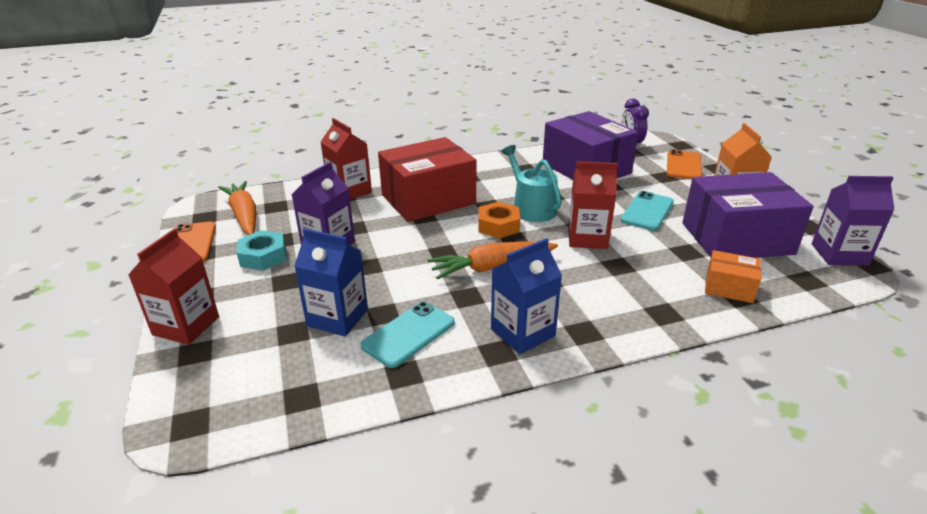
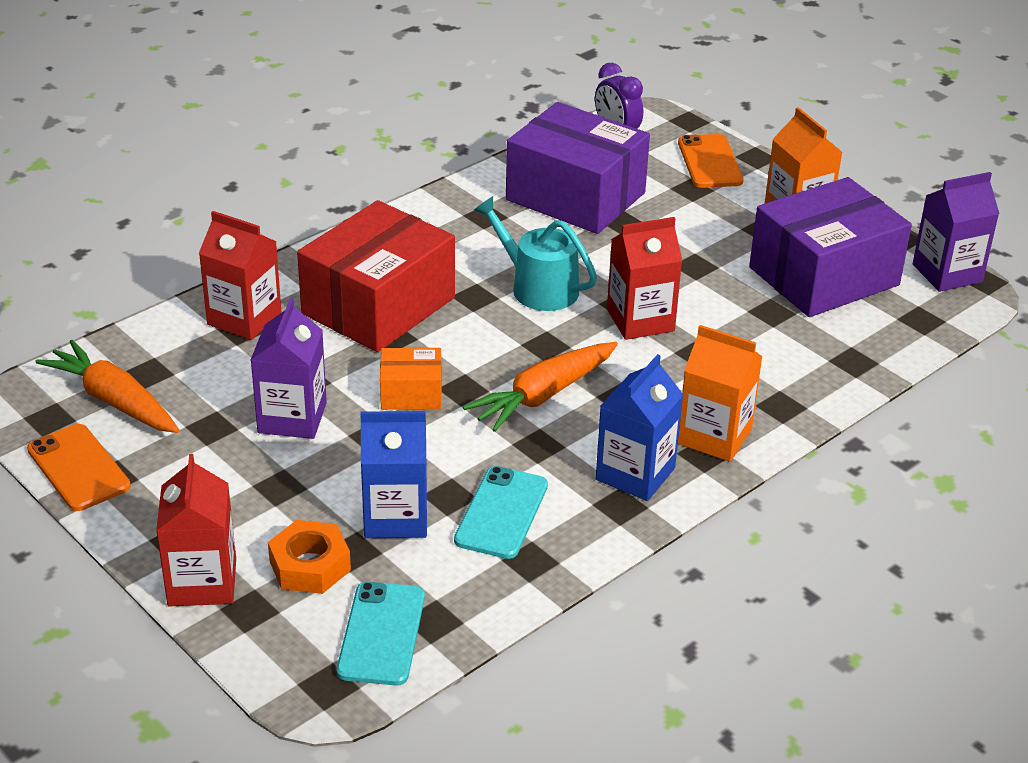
camera: 25 degrees left, 5 degrees up
turquoise nut [237,230,286,271] -> none
orange nut [478,202,520,238] -> orange nut moved to [268,520,351,594]
turquoise phone [620,191,674,230] -> turquoise phone moved to [337,582,425,686]
orange box [705,250,761,303] -> orange box moved to [380,348,442,410]
none -> orange carton [678,325,763,462]

